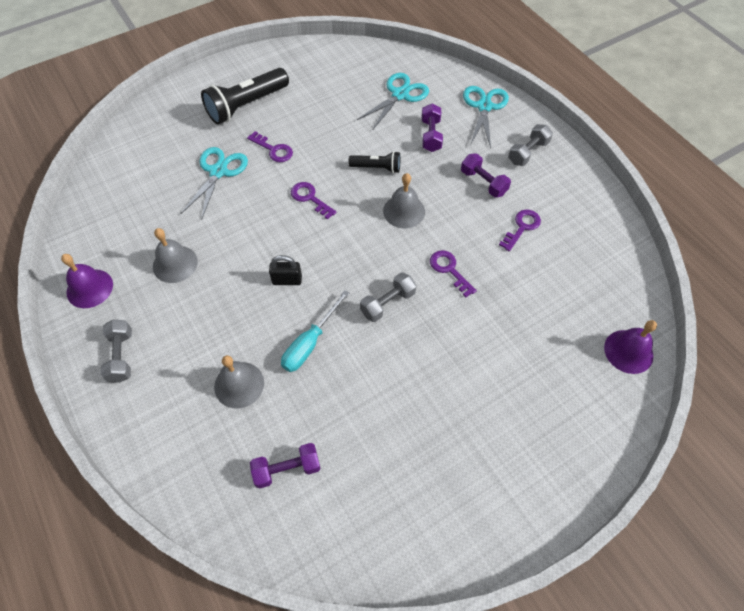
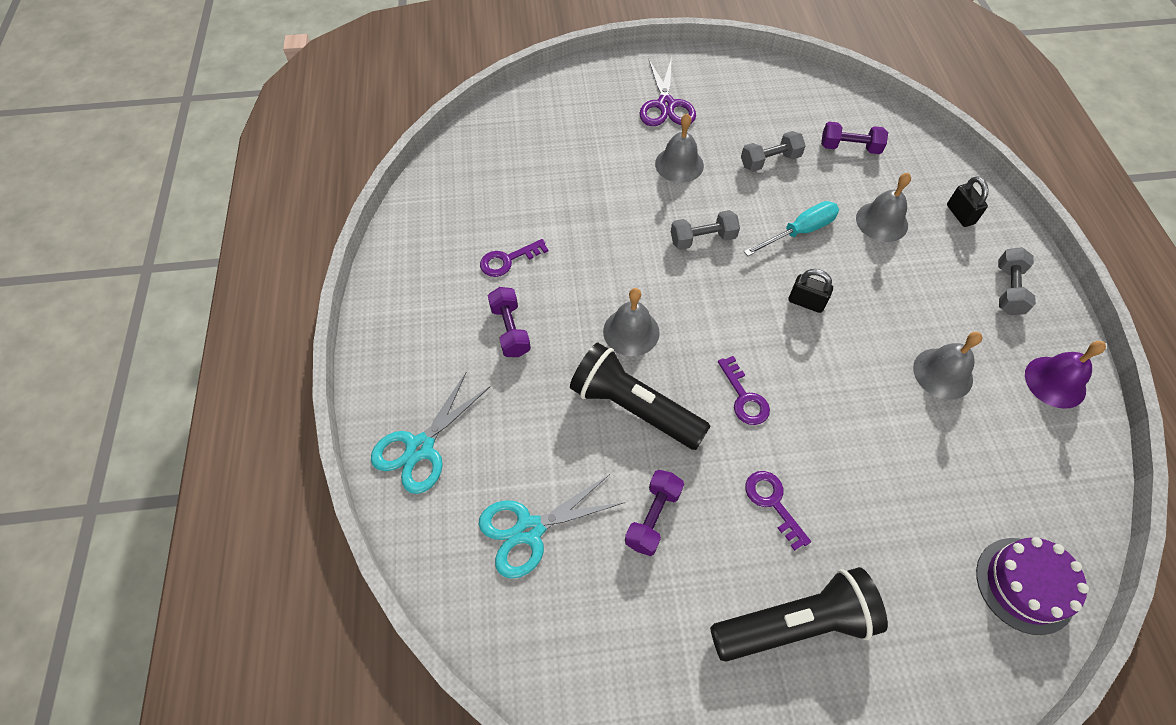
camera: 155 degrees left, 0 degrees up
turquoise scissors [181,147,248,220] -> none
black flashlight [348,151,400,173] -> black flashlight [570,343,710,450], size x1.82
purple dumbbell [422,104,443,152] -> purple dumbbell moved to [625,470,684,556]
purple key [430,250,477,297] -> none
grey dumbbell [508,124,553,166] -> grey dumbbell moved to [741,131,806,172]
purple bell [604,320,657,374] -> none
none -> purple scissors [640,57,696,126]
none -> grey bell [655,113,704,183]
none -> black padlock [947,176,988,227]
none -> purple cake [976,537,1089,635]

